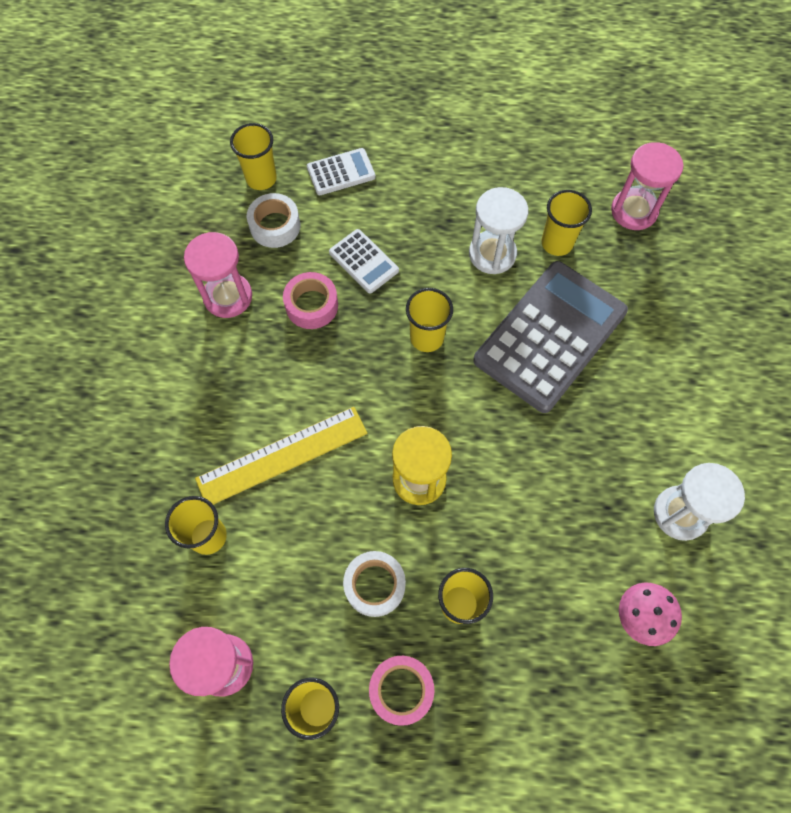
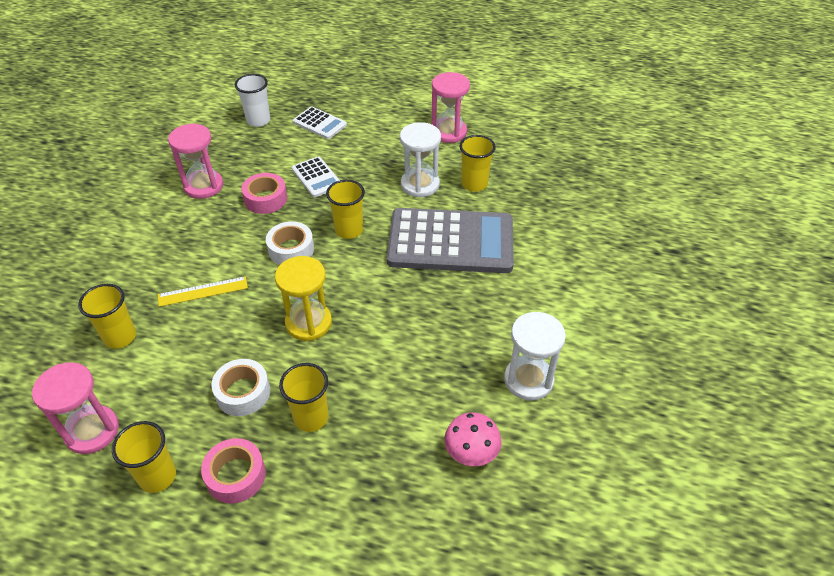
camera: 10 degrees right, 20 degrees down
yellow ruler [195,407,367,505] -> yellow ruler [158,276,248,307], size x0.60
yellow cup [230,123,277,190] -> white cup [235,74,270,127]
white tape [247,193,300,248] -> white tape moved to [266,221,314,265]
white calculator [307,148,376,195] -> white calculator turned 45 degrees clockwise [293,106,347,139]
grey calculator [473,261,628,413] -> grey calculator turned 45 degrees clockwise [387,208,514,273]
pink hourglass [611,142,683,230] -> pink hourglass moved to [432,72,470,143]

